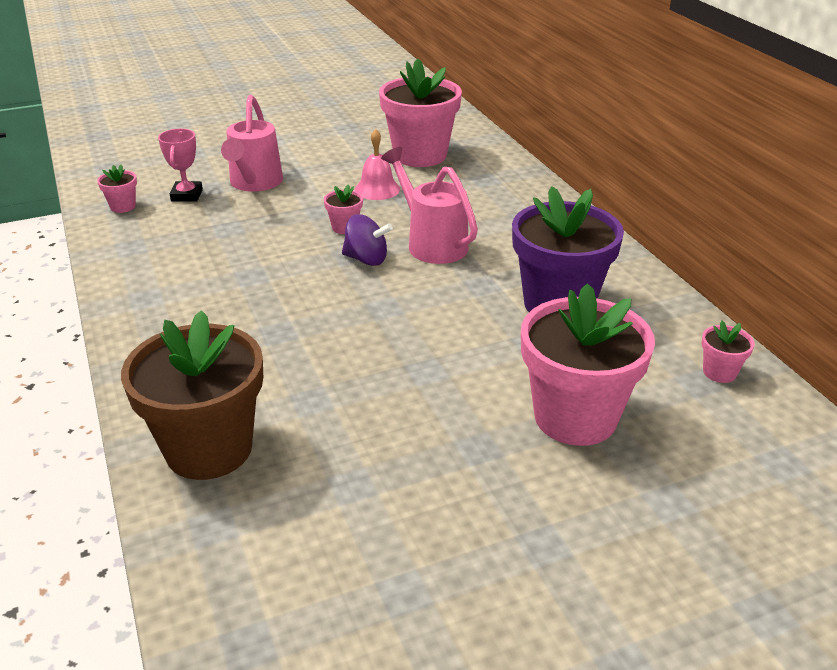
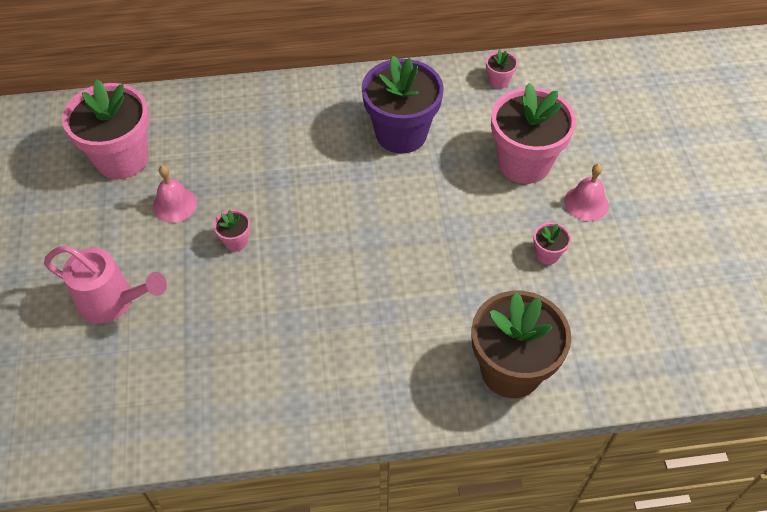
camera: 75 degrees left, 20 degrees up
pink flower pot [97,164,137,213] -> pink flower pot moved to [533,222,571,265]
pink trophy [158,129,203,202] -> none
purple spinning top [342,214,393,266] -> none
pink watering can [381,147,478,264] -> none
none -> pink bell [564,164,608,221]

